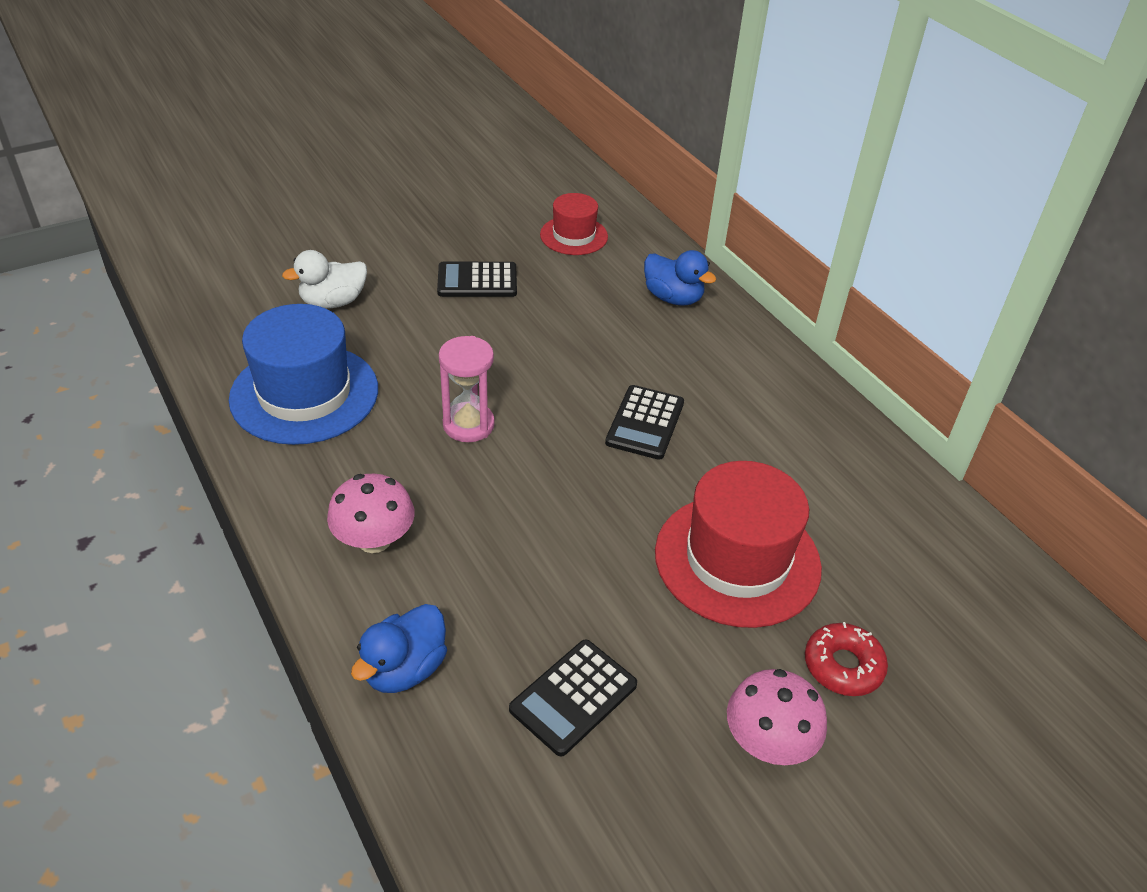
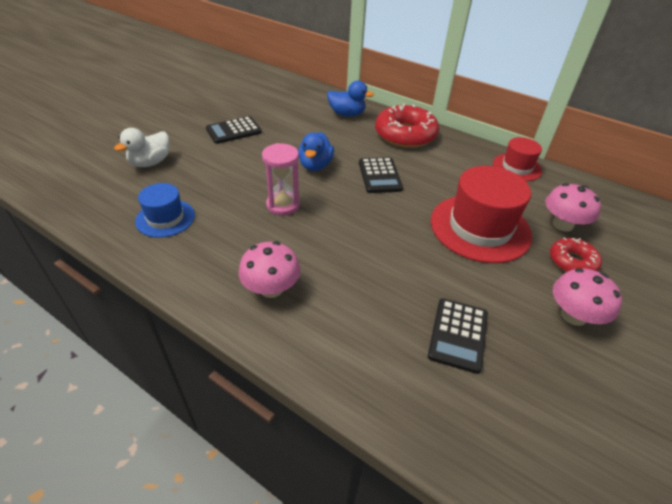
camera: 25 degrees left, 0 degrees up
blue hat [229,304,378,445] -> blue hat [135,183,195,238], size x0.56
blue duck [351,604,447,693] -> blue duck moved to [298,132,334,171]
red hat [540,193,608,255] -> red hat moved to [493,137,542,181]
none -> red donut [375,104,439,148]
none -> pink mushroom [545,183,601,232]

